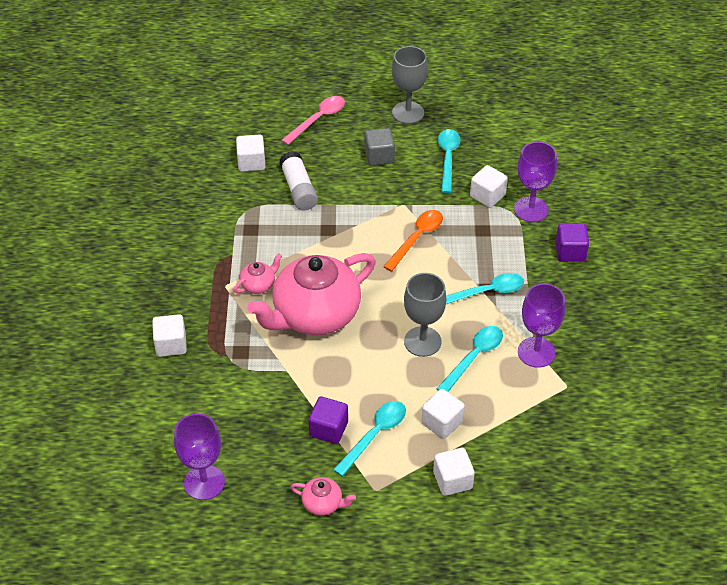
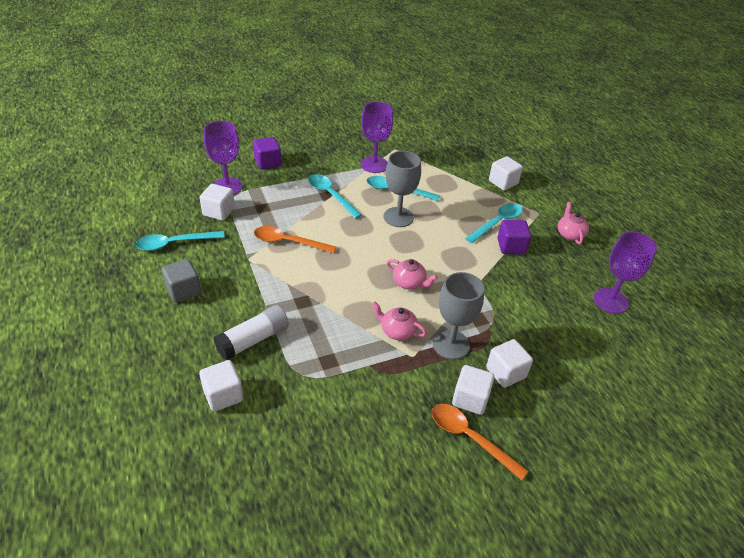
camera: 115 degrees left, 5 degrees down
pink teapot [247,253,375,335] -> pink teapot [387,259,438,290], size x0.41
pink spoon [281,96,345,145] -> none
turquoise spoon [333,401,406,476] -> turquoise spoon turned 120 degrees clockwise [465,203,522,243]
grey goblet [392,46,428,124] -> grey goblet moved to [433,272,484,360]
white cube [421,389,465,439] -> white cube moved to [452,365,494,415]
none -> orange spoon [432,404,528,480]

